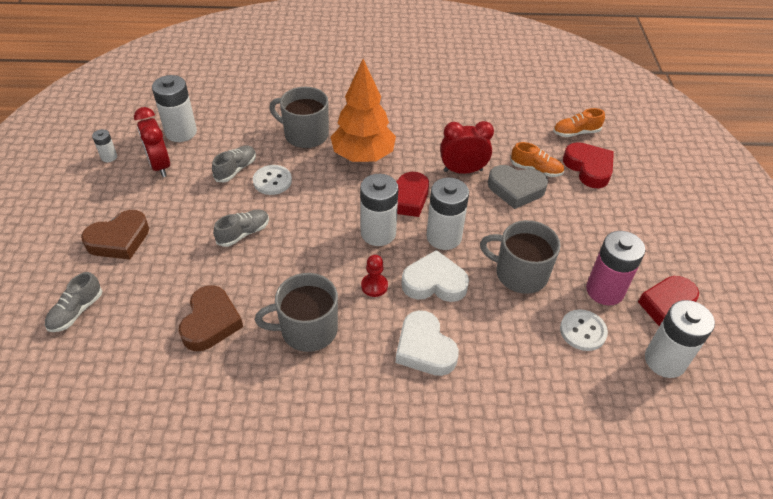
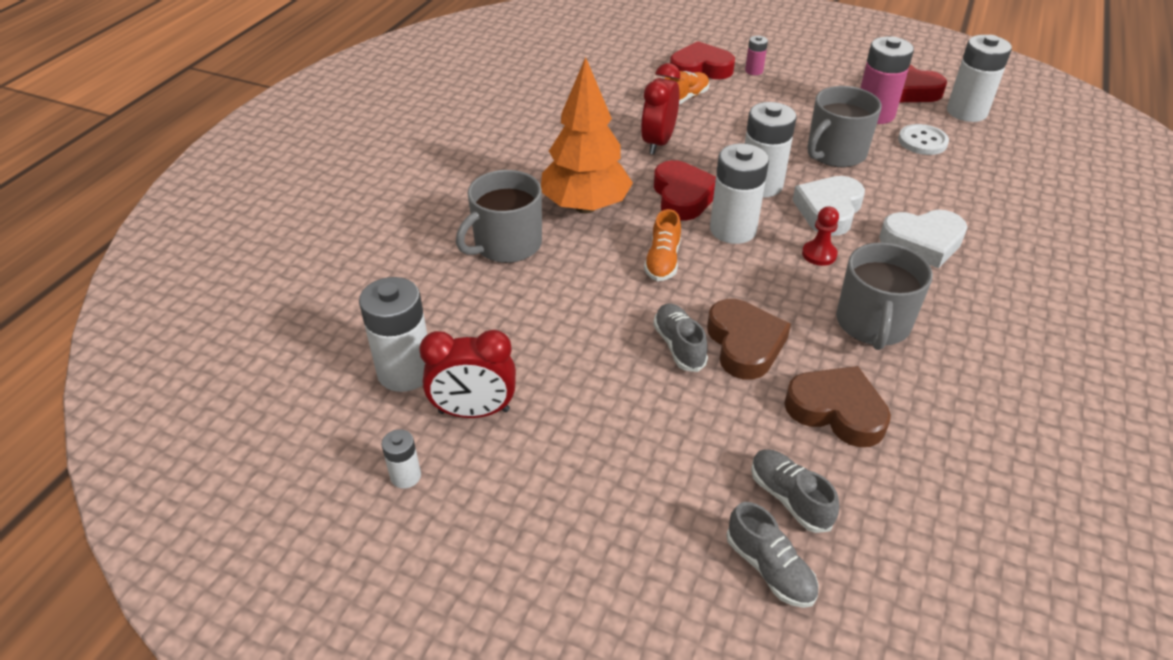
camera: 65 degrees left, 5 degrees down
brown heart [81,210,149,259] -> brown heart moved to [707,299,791,380]
grey shoe [212,145,256,182] -> grey shoe moved to [751,449,839,533]
white button [253,165,292,195] -> none
grey heart [488,165,548,209] -> none
orange shoe [553,108,605,137] -> orange shoe moved to [644,209,681,281]
none -> pink battery [745,36,768,75]

